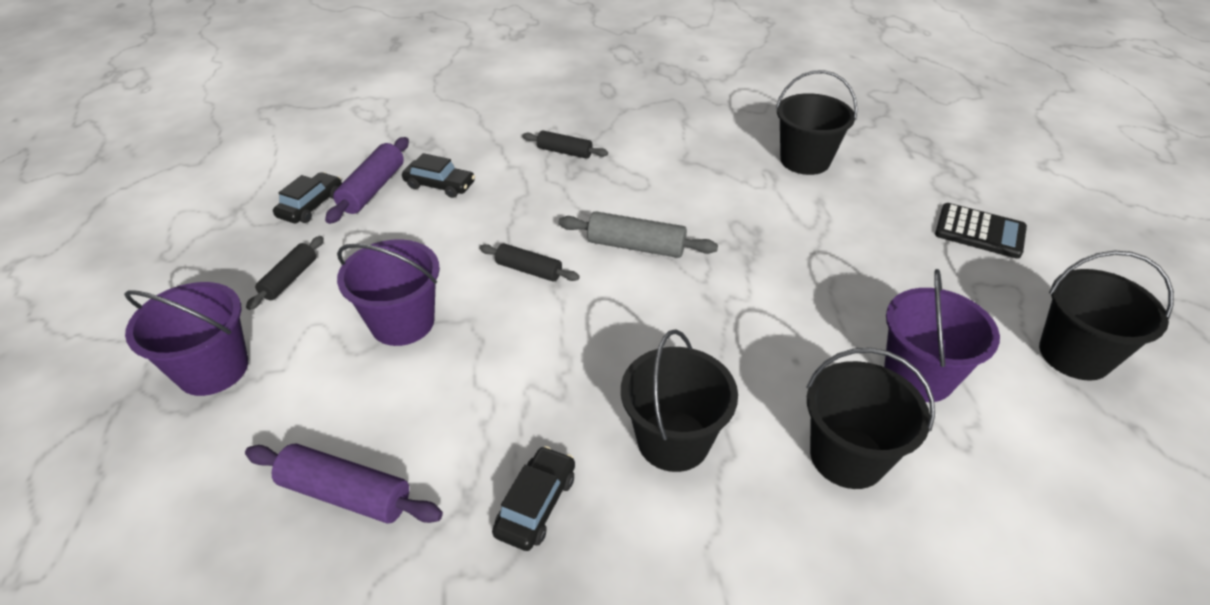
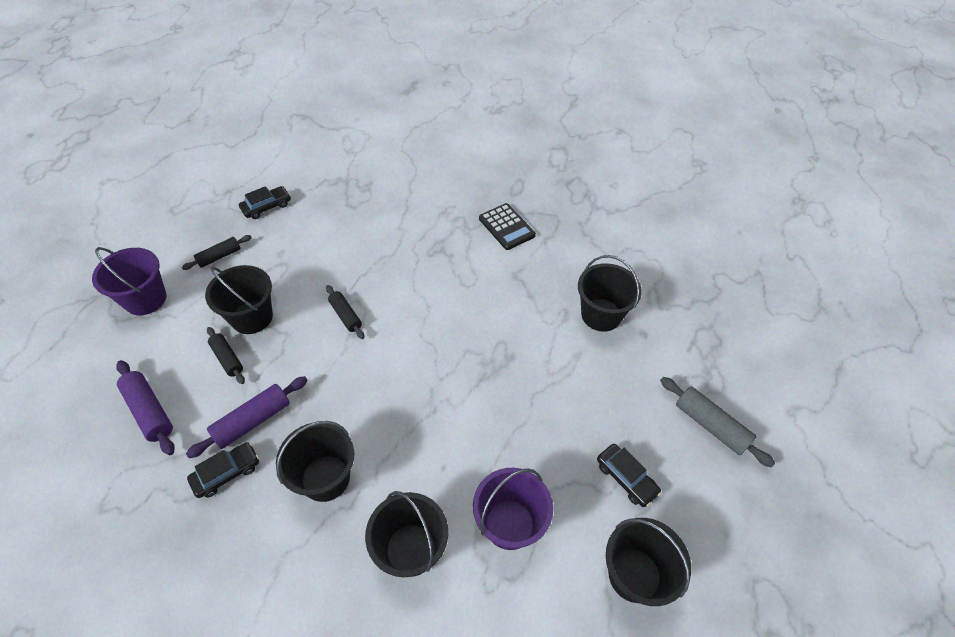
camera: 30 degrees right, 10 degrees up
purple rolling pin [325,137,409,224] -> purple rolling pin moved to [186,376,308,458]
purple bucket [337,239,440,346] -> black bucket [205,265,273,334]
black car [402,153,475,198] -> black car moved to [597,444,661,507]
black rolling pin [522,130,608,159] -> black rolling pin moved to [207,327,245,384]
grey rolling pin [559,211,718,258] -> grey rolling pin moved to [660,377,775,468]
black calculator [935,203,1027,259] -> black calculator moved to [479,203,536,250]

